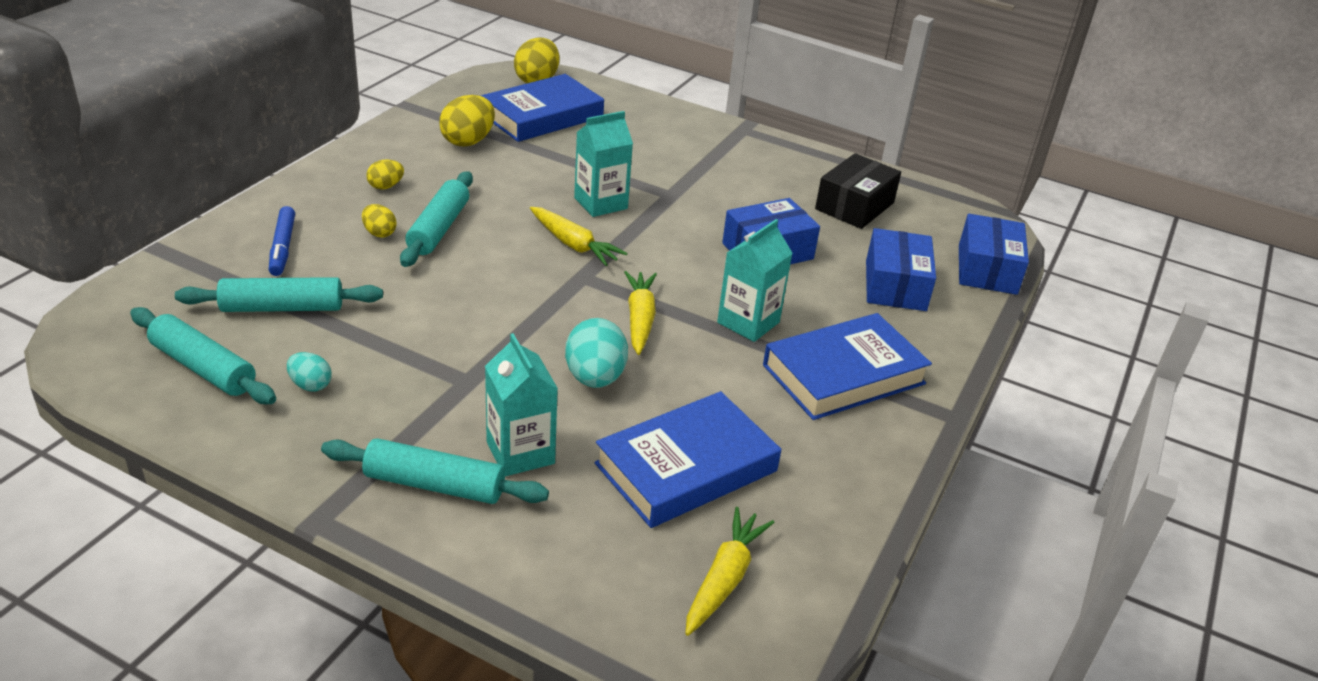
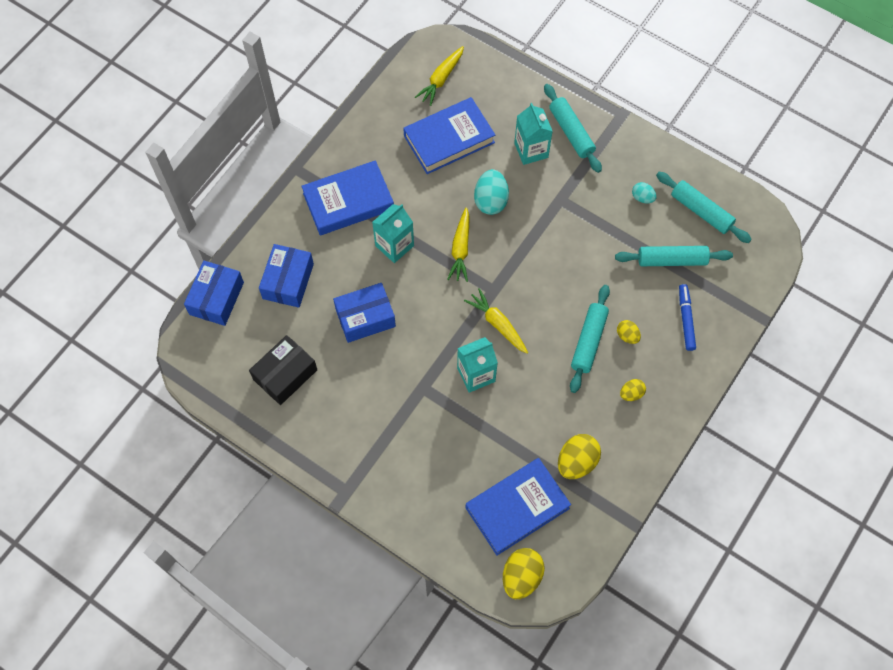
camera: 170 degrees left, 30 degrees up
turquoise rolling pin [321,438,549,504] -> turquoise rolling pin turned 45 degrees clockwise [544,84,602,173]

